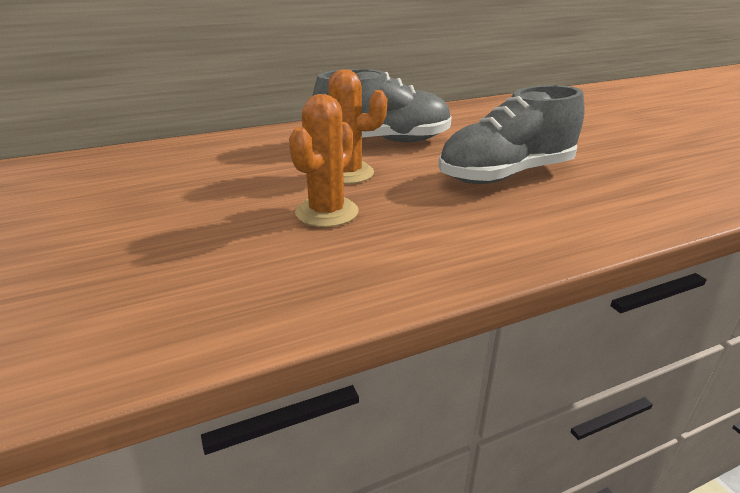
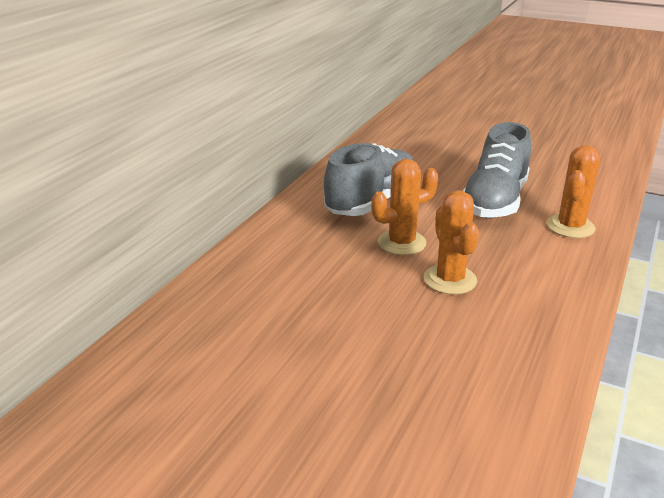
camera: 40 degrees left, 0 degrees up
none -> orange cactus [547,145,600,238]

